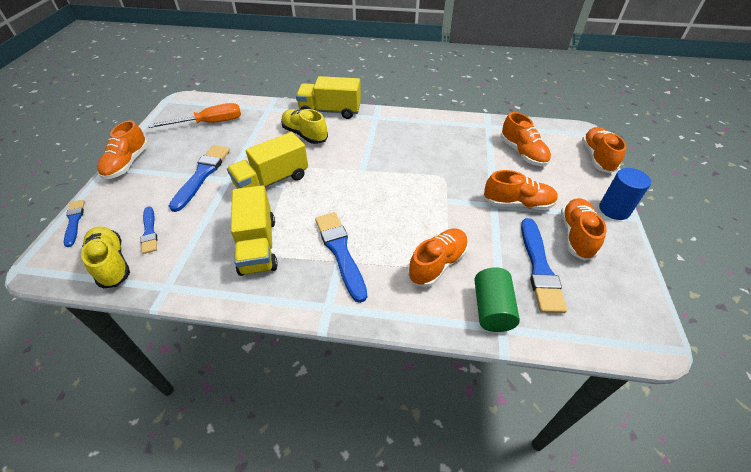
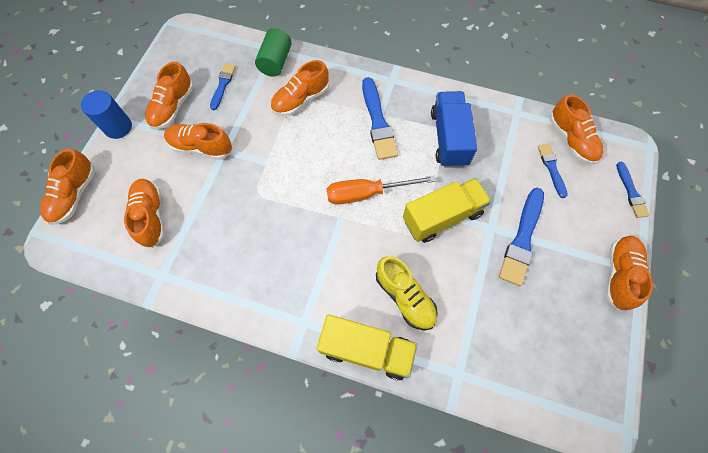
camera: 170 degrees left, 20 degrees up
yellow shoe [81,226,130,288] -> orange shoe [550,94,603,164]
orange screwdriver [148,103,241,128] -> orange screwdriver moved to [326,175,436,205]
yellow truck [231,185,278,276] -> blue truck [431,91,477,168]
blue brush [521,218,567,313] -> blue brush [210,64,236,110], size x0.59

